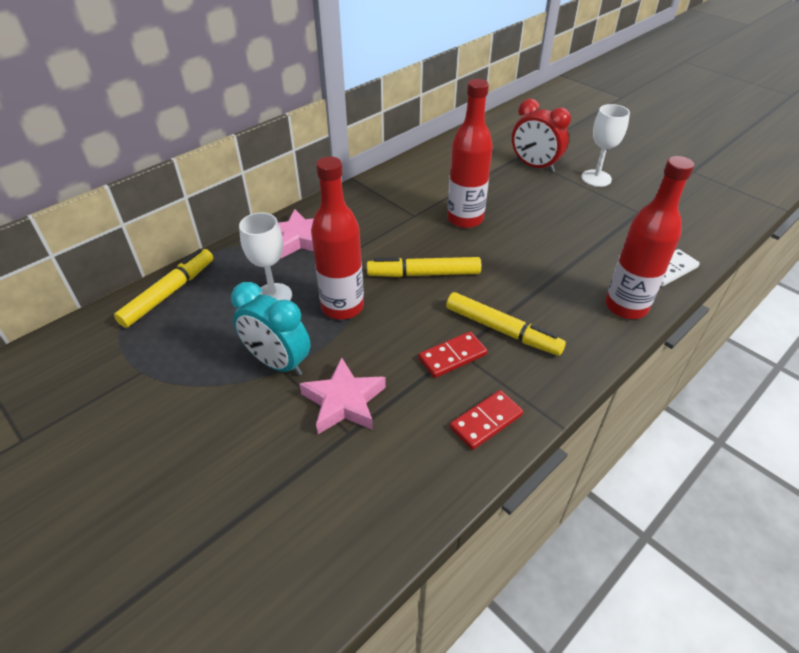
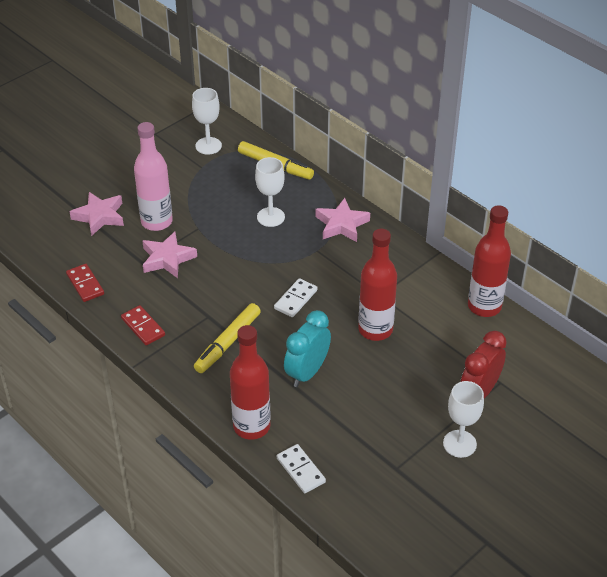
camera: 90 degrees right, 0 degrees up
turquoise clock [231,282,310,376] -> turquoise clock moved to [284,310,331,387]
red bottle [311,156,364,320] -> red bottle moved to [468,205,511,317]
yellow marker [367,257,481,277] -> white domino [274,278,318,317]
red domino [418,331,487,378] -> red domino moved to [66,264,104,302]
none -> pink star [69,192,124,236]
none -> pink bottle [134,122,173,231]
none -> white goblet [192,88,222,155]

